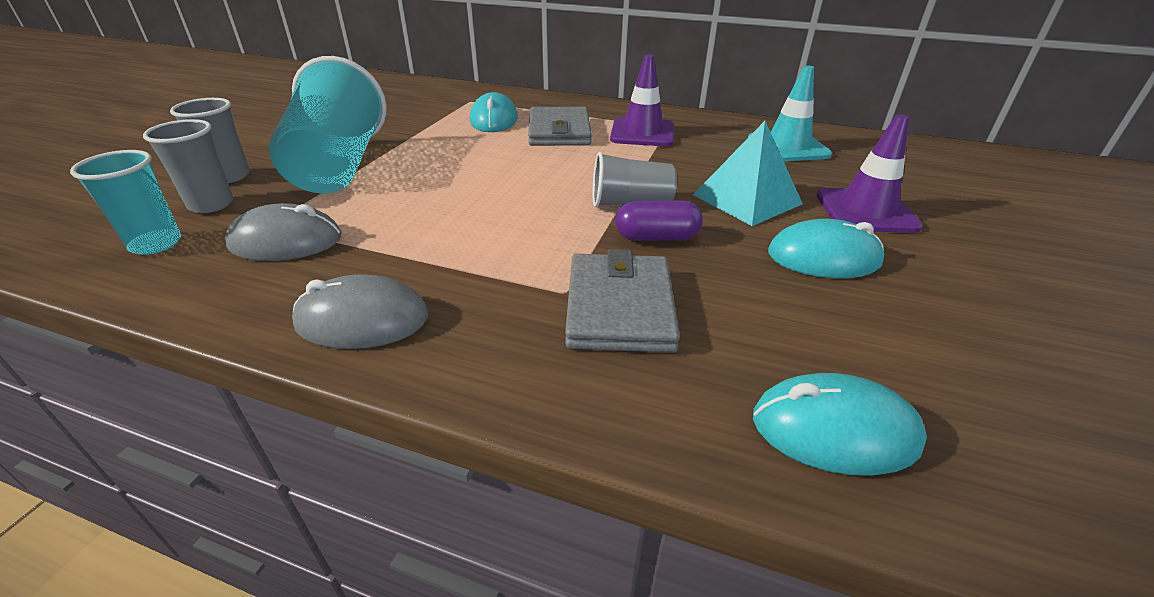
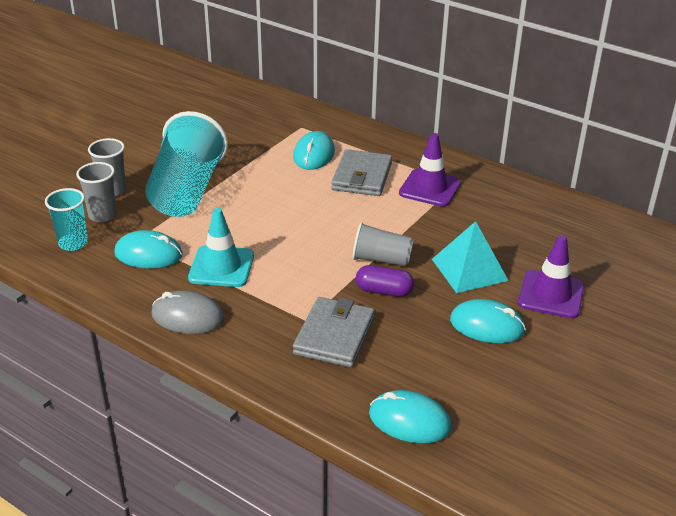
camera: 15 degrees right, 0 degrees up
grey mouse [225,203,341,261] -> turquoise mouse [114,230,183,269]
turquoise traffic cone [748,65,832,162] -> turquoise traffic cone moved to [188,208,254,287]

